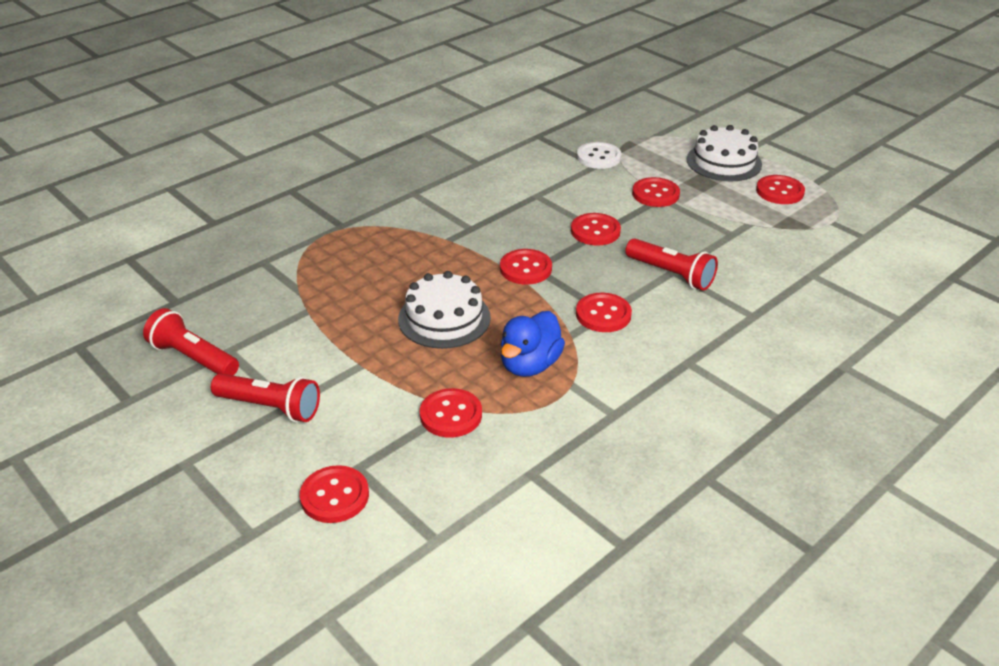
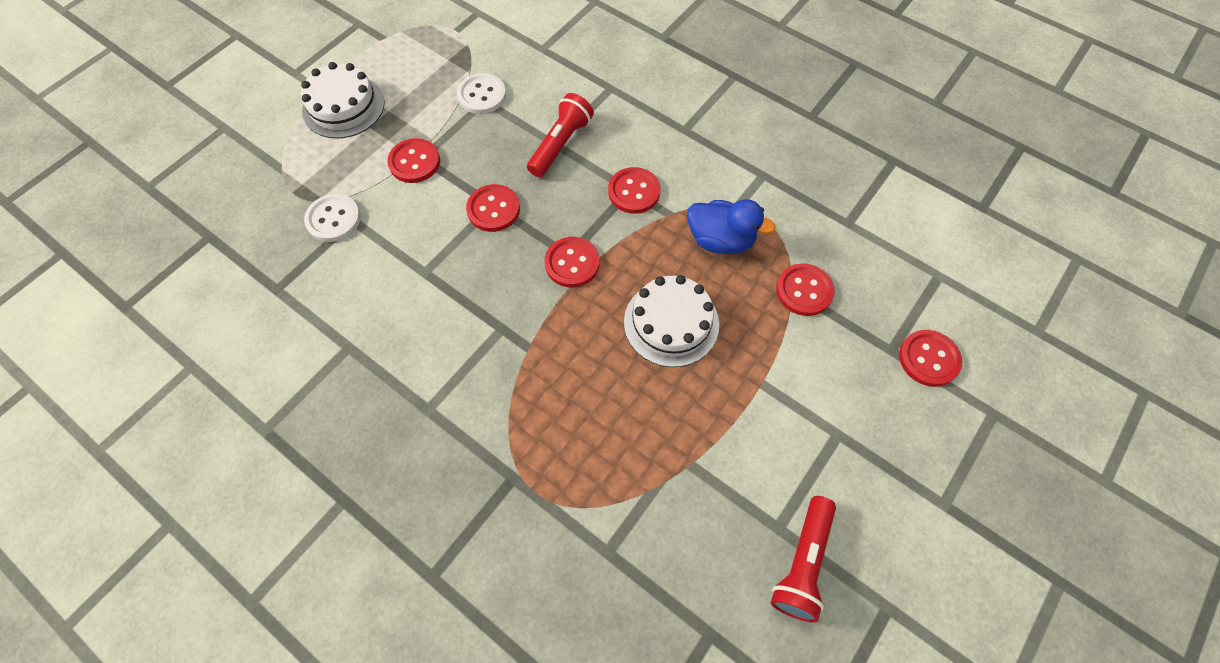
camera: 100 degrees left, 25 degrees up
red flashlight [211,373,320,422] -> none
red button [756,175,805,204] -> none
none -> white button [457,73,506,114]

